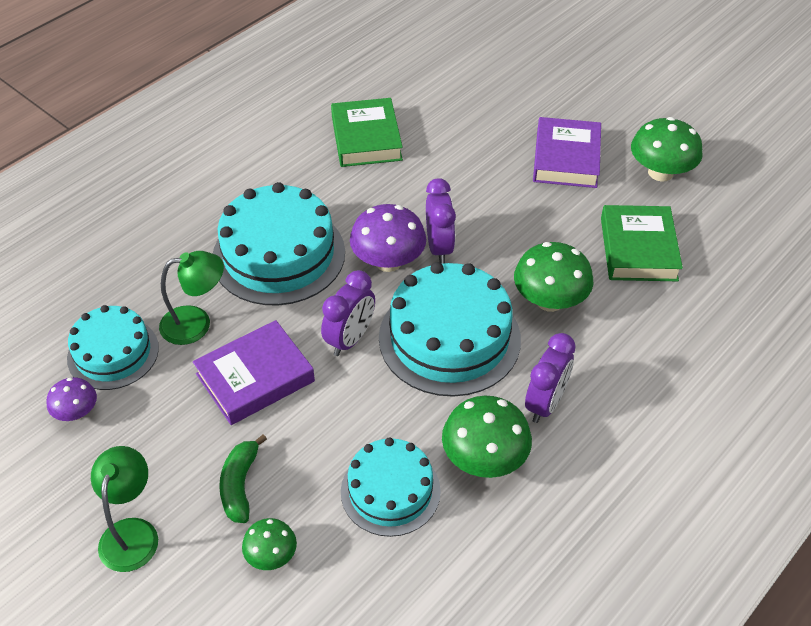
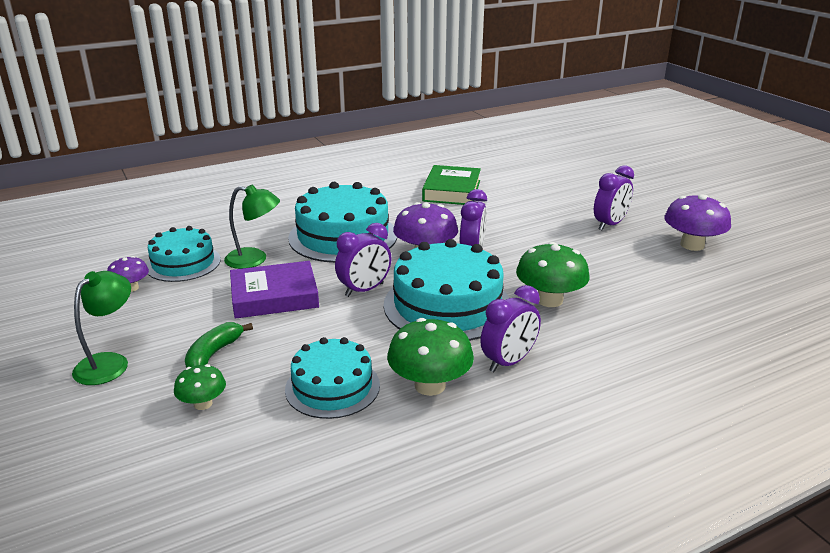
camera: 20 degrees right, 20 degrees down
purple book [533,117,601,188] -> purple clock [594,165,634,230]
green book [601,205,683,281] -> none
green mushroom [631,117,703,182] -> purple mushroom [664,194,731,251]

